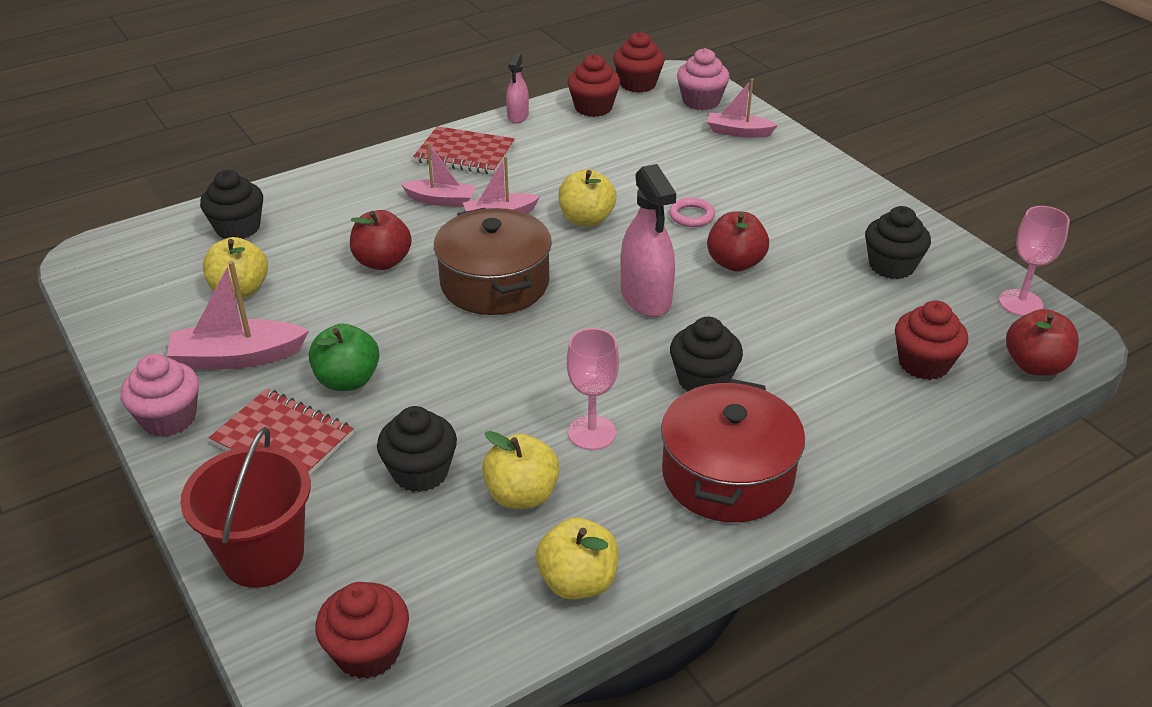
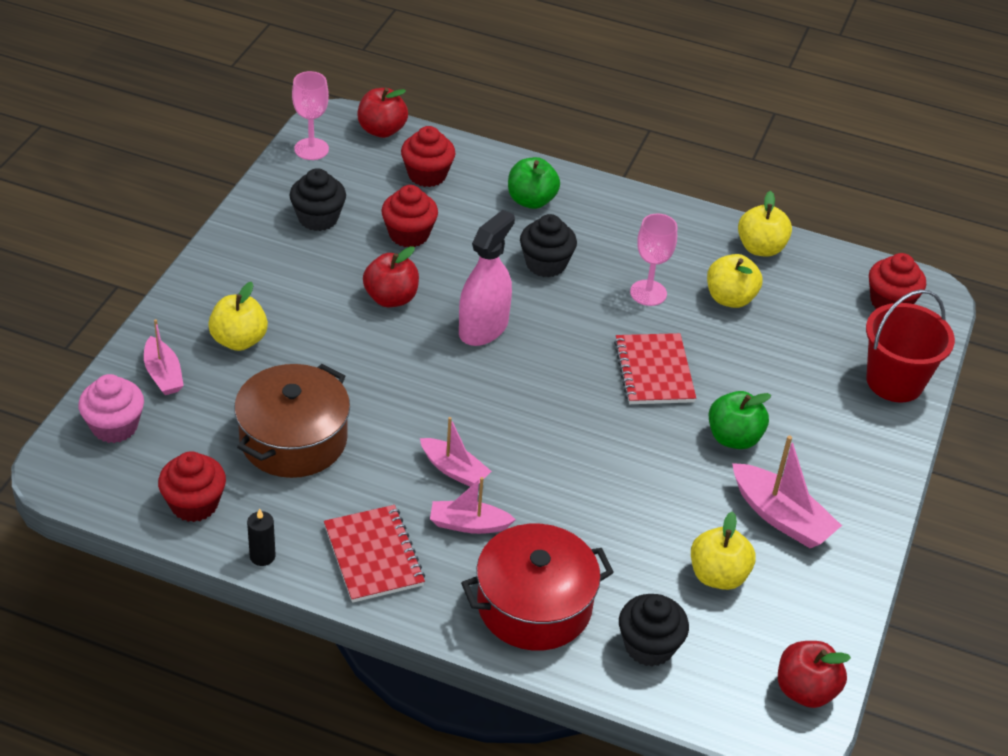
camera: 130 degrees left, 5 degrees up
pink cupcake [121,354,199,437] -> none
red notebook [209,389,354,476] -> red notebook moved to [614,333,696,404]
red apple [350,210,412,270] -> red apple moved to [778,641,851,708]
black cupcake [377,406,457,492] -> none
pink boat [401,142,476,207] -> pink boat turned 60 degrees counterclockwise [430,477,516,534]
brown pot [434,208,552,315] -> brown pot moved to [234,364,350,478]
pink spray bottle [506,53,529,123] -> black candle [247,508,276,566]
yellow apple [558,169,616,227] -> yellow apple moved to [208,282,268,351]
red cupcake [613,32,665,93] -> red cupcake moved to [381,185,438,247]
red pot [661,379,805,522] -> red pot moved to [461,524,614,651]
pink ring [669,198,715,227] -> none
none -> green apple [508,157,560,209]

